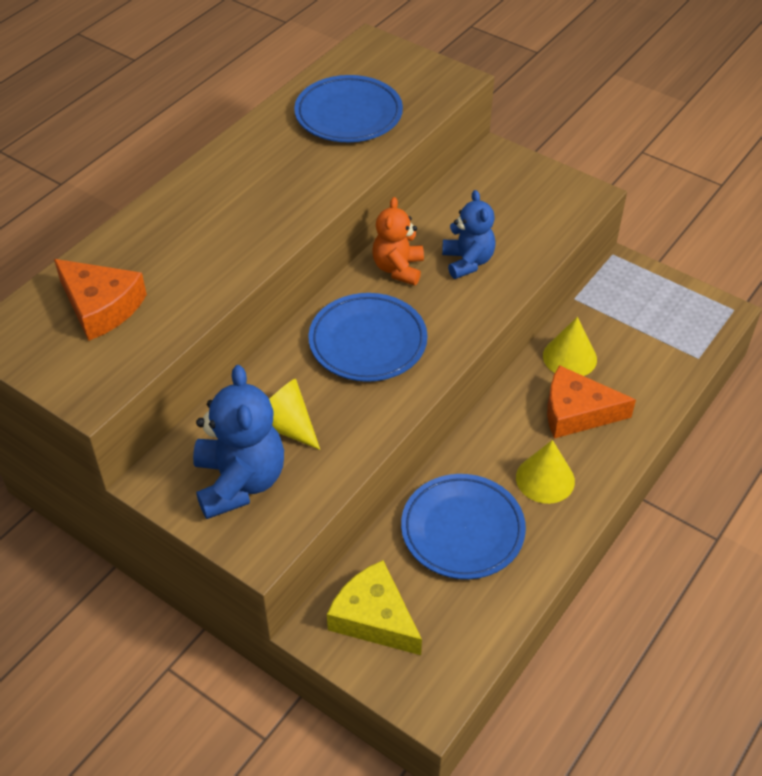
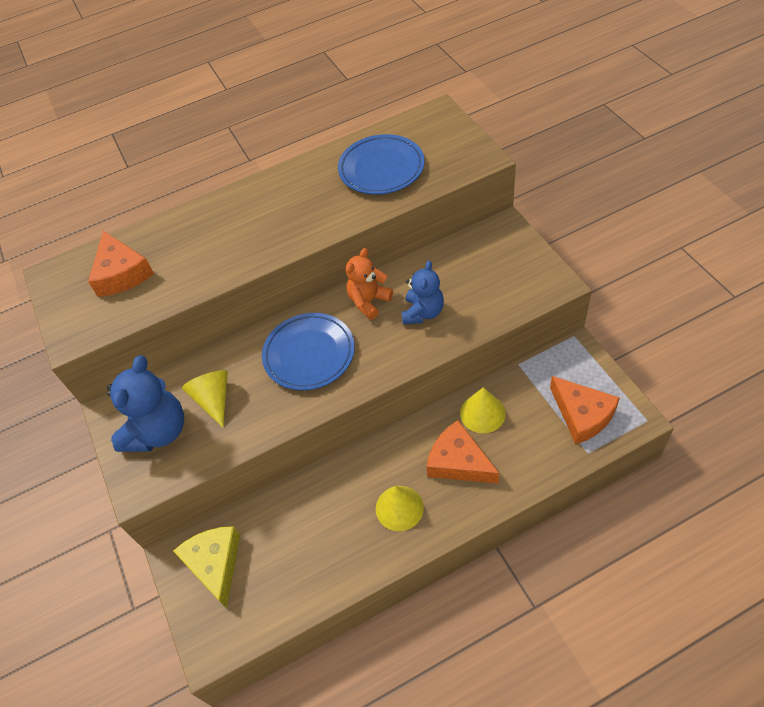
camera: 35 degrees right, 5 degrees up
blue plate [401,474,526,579] -> none
none -> orange cheese [550,376,620,444]

